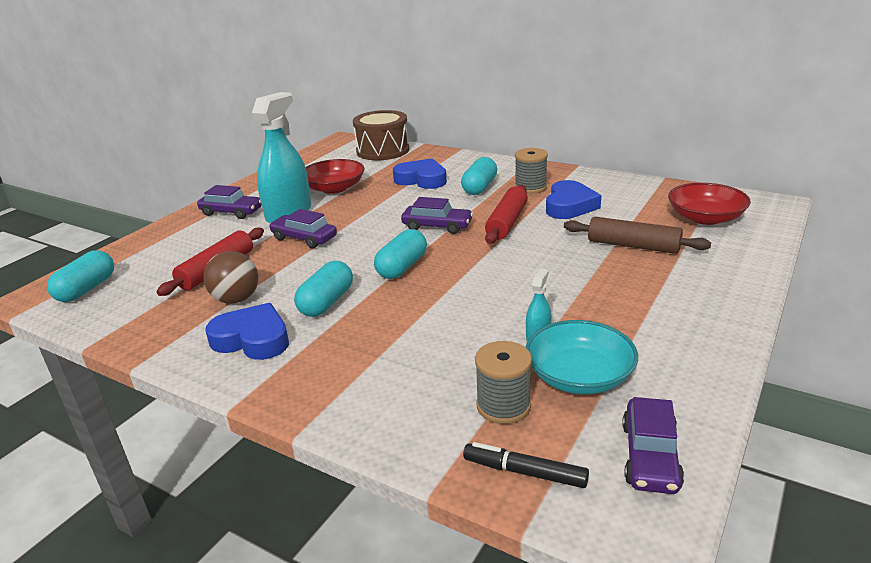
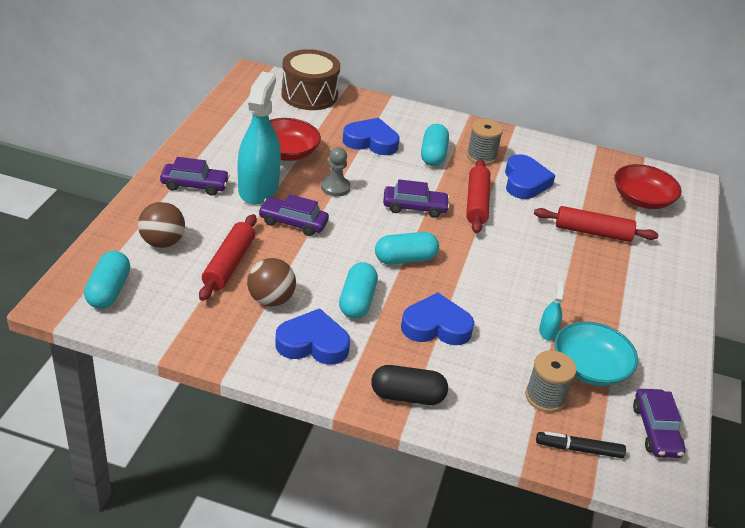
camera: 20 degrees left, 10 degrees up
turquoise capsule [374,229,427,279] -> turquoise capsule turned 60 degrees clockwise [375,232,439,265]
brown rolling pin [564,217,711,254] -> red rolling pin [534,206,658,242]
none -> brown ball [138,202,185,248]
none -> grey pawn [321,147,351,197]
none -> black capsule [371,365,448,405]
none -> blue heart [401,293,474,345]

